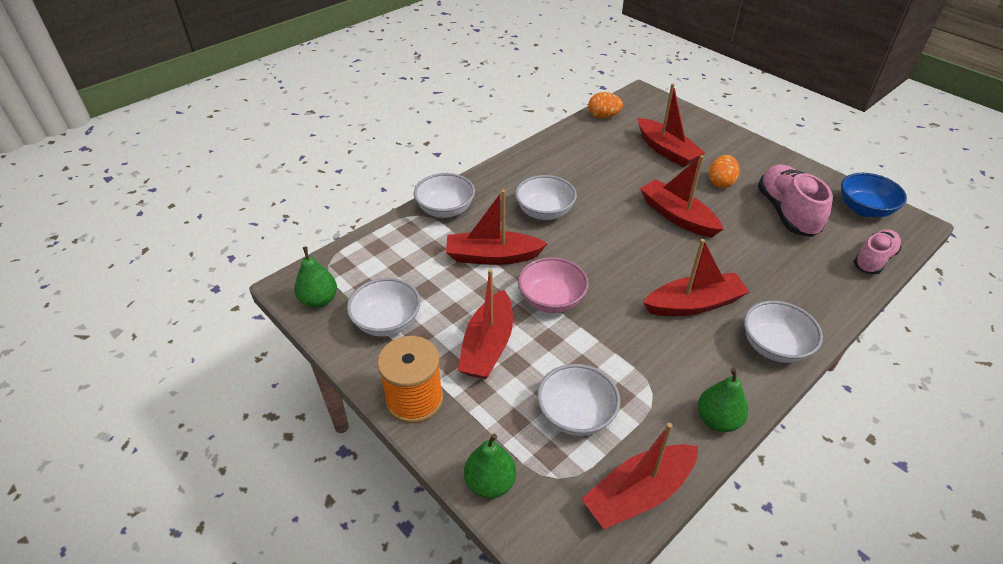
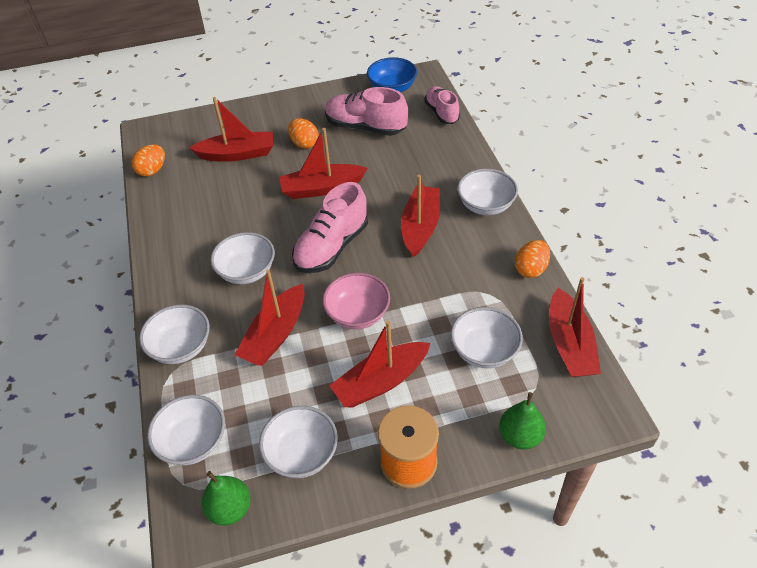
camera: 60 degrees left, 5 degrees up
red boat [458,269,513,379] -> red boat turned 105 degrees clockwise [329,321,430,408]
green pear [698,368,748,432] -> orange egg [515,240,550,278]
none -> white bowl [147,395,225,465]
none -> pink shoe [292,182,368,273]

